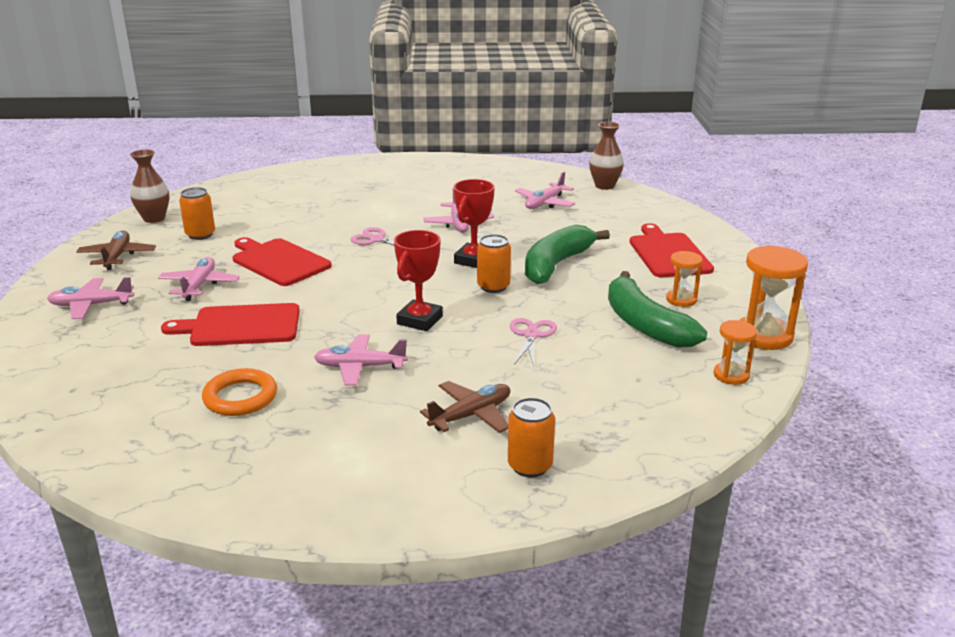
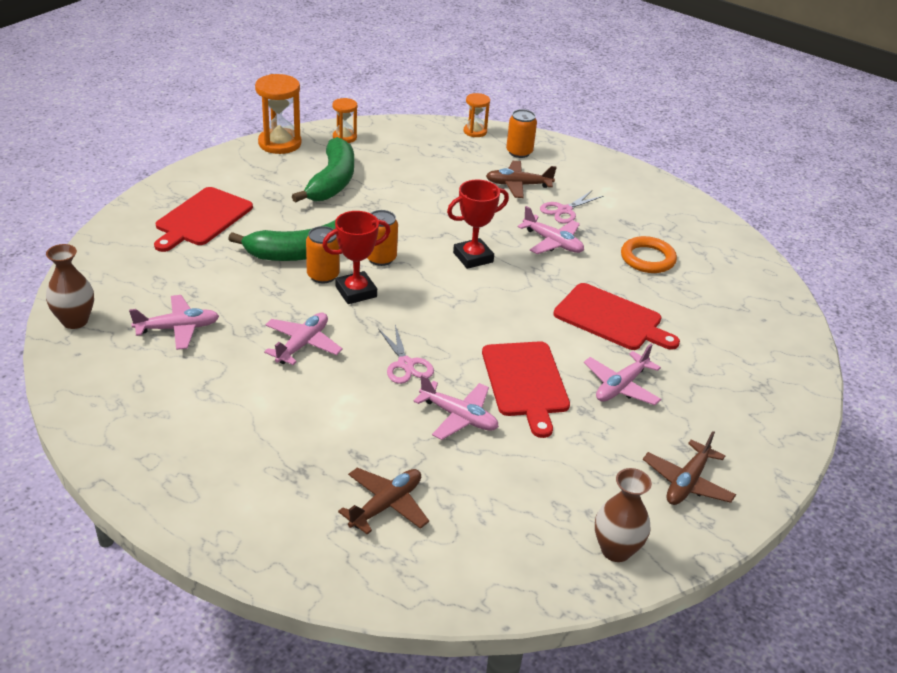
camera: 145 degrees left, 10 degrees up
pink plane [47,277,134,319] -> pink plane moved to [414,375,499,440]
orange can [179,187,215,240] -> orange can moved to [306,226,340,283]
pink scissors [510,318,557,366] -> pink scissors moved to [540,191,603,223]
orange hourglass [666,251,703,307] -> orange hourglass moved to [464,93,490,137]
none -> brown plane [338,468,429,534]

